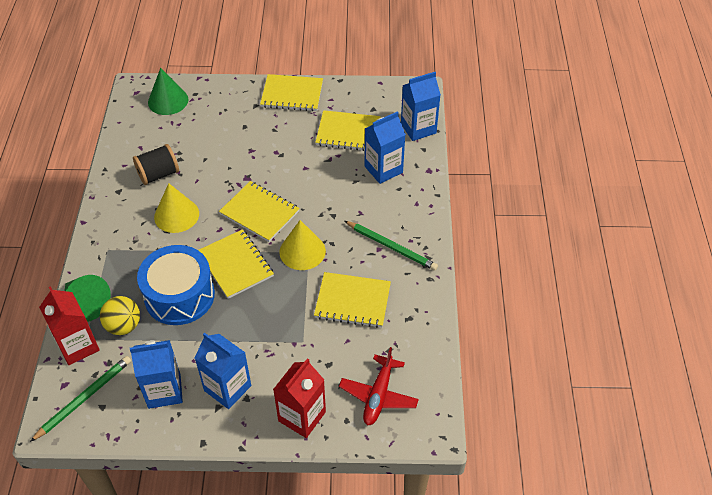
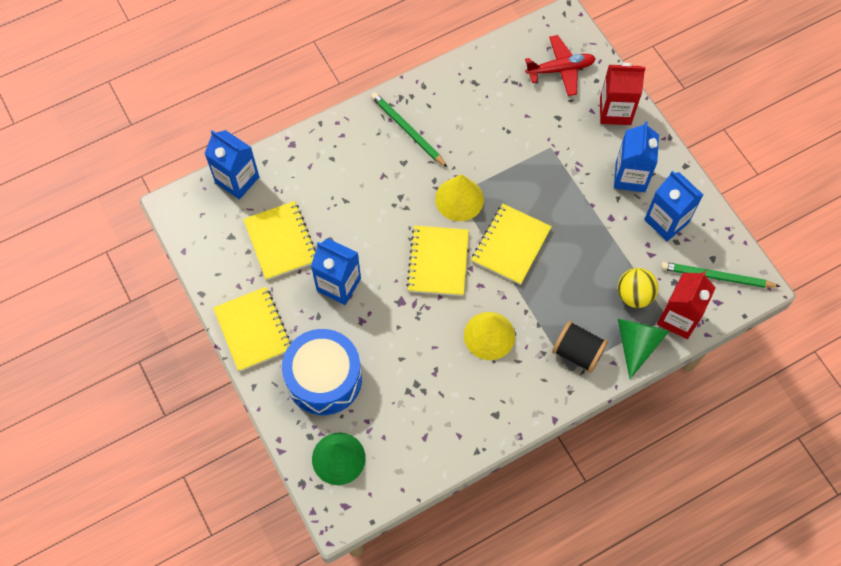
camera: 120 degrees left, 15 degrees up
black spool [133,144,179,185] -> black spool moved to [552,321,608,373]
blue drum [137,245,215,325] -> blue drum moved to [282,329,362,415]
yellow notebook [314,272,391,328] -> none
green pencil [345,221,438,271] -> green pencil turned 45 degrees counterclockwise [371,92,448,168]
blue carton [365,111,406,184] -> blue carton moved to [311,239,361,305]

